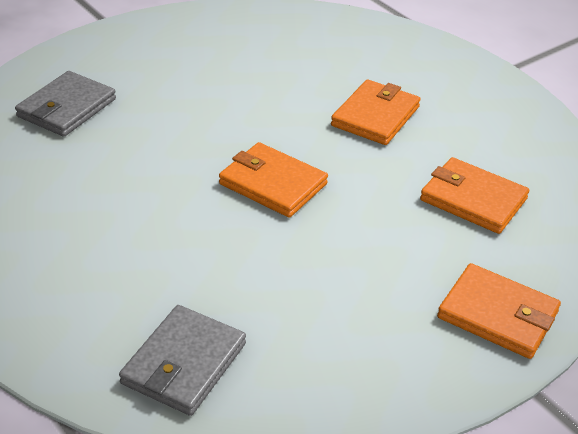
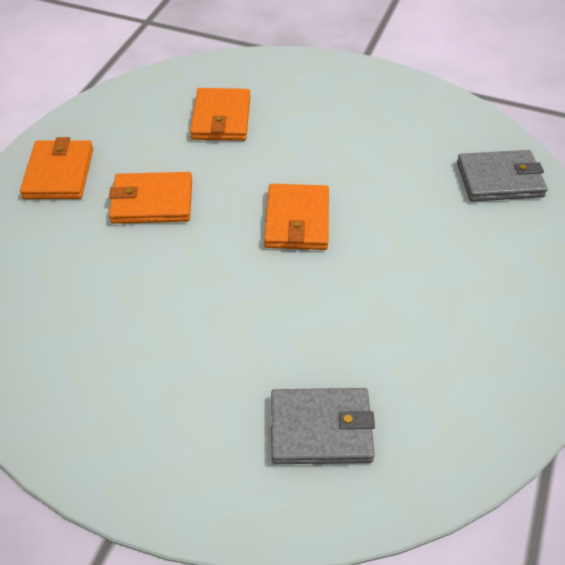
camera: 120 degrees left, 10 degrees up
orange wallet [437,263,561,359] -> orange wallet moved to [20,137,93,199]

